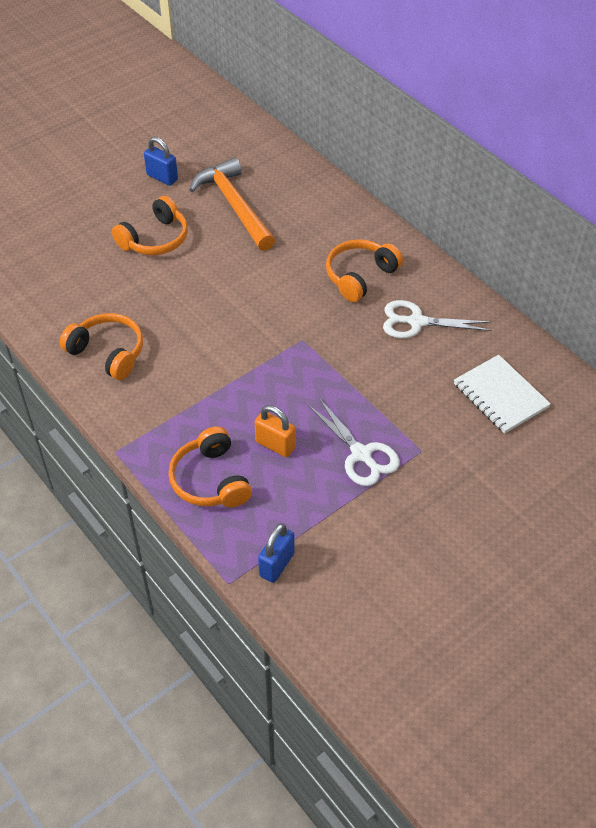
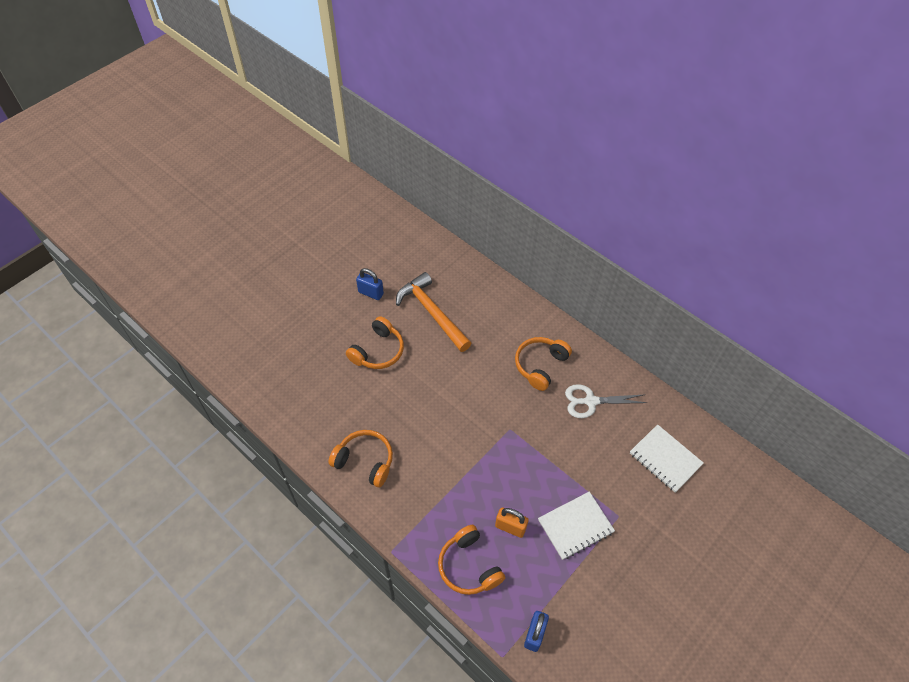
camera: 10 degrees left, 5 degrees up
white scissors [308,398,400,486] -> white notebook [538,491,615,560]

